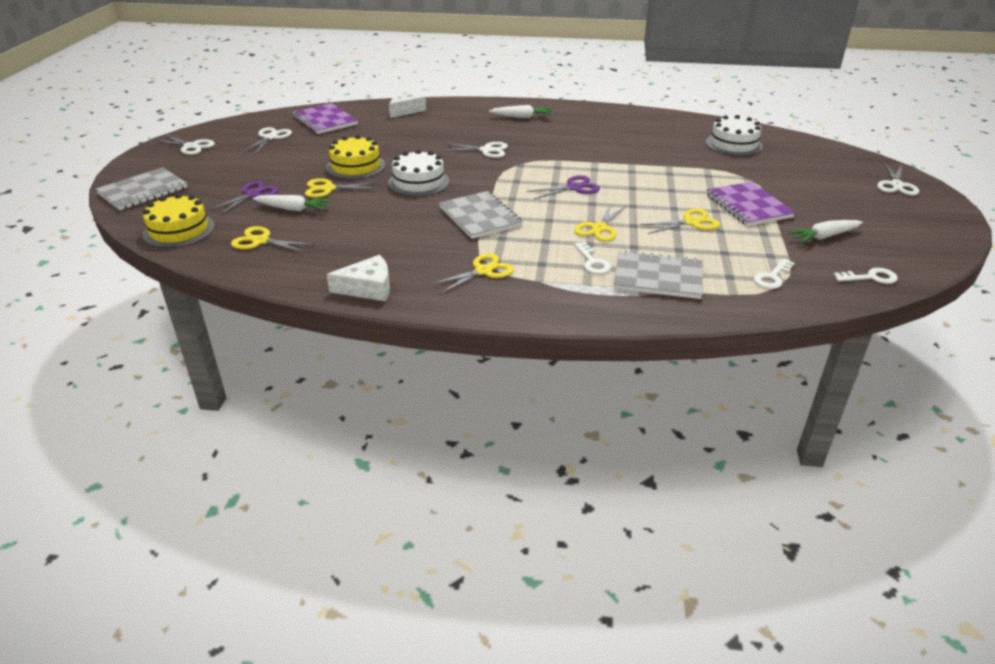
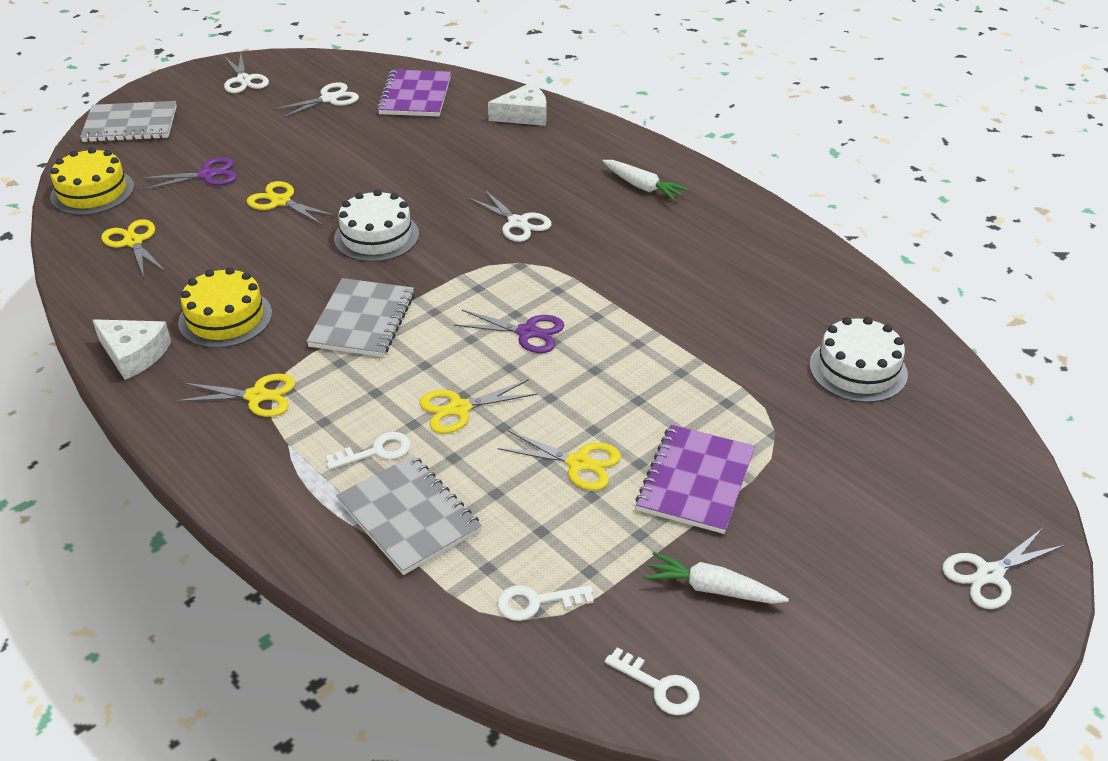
camera: 40 degrees right, 5 degrees up
white carrot [253,195,331,211] -> none
yellow cake [326,135,385,180] -> yellow cake moved to [178,267,272,348]
white key [575,242,611,274] -> white key turned 135 degrees counterclockwise [325,432,411,470]

